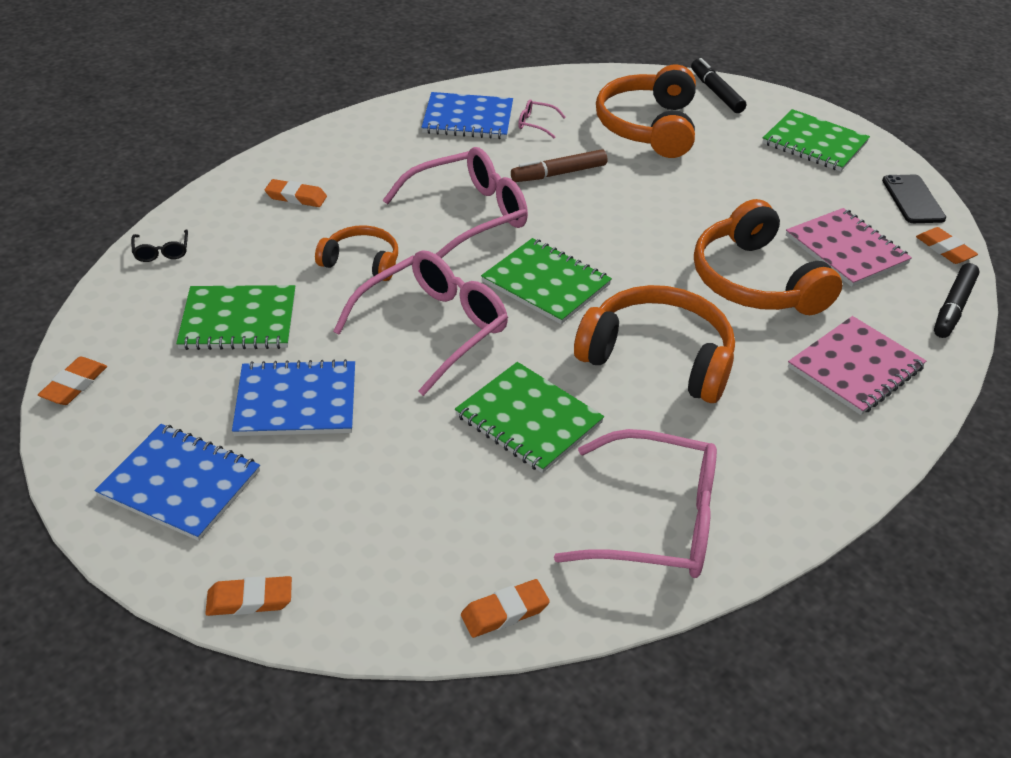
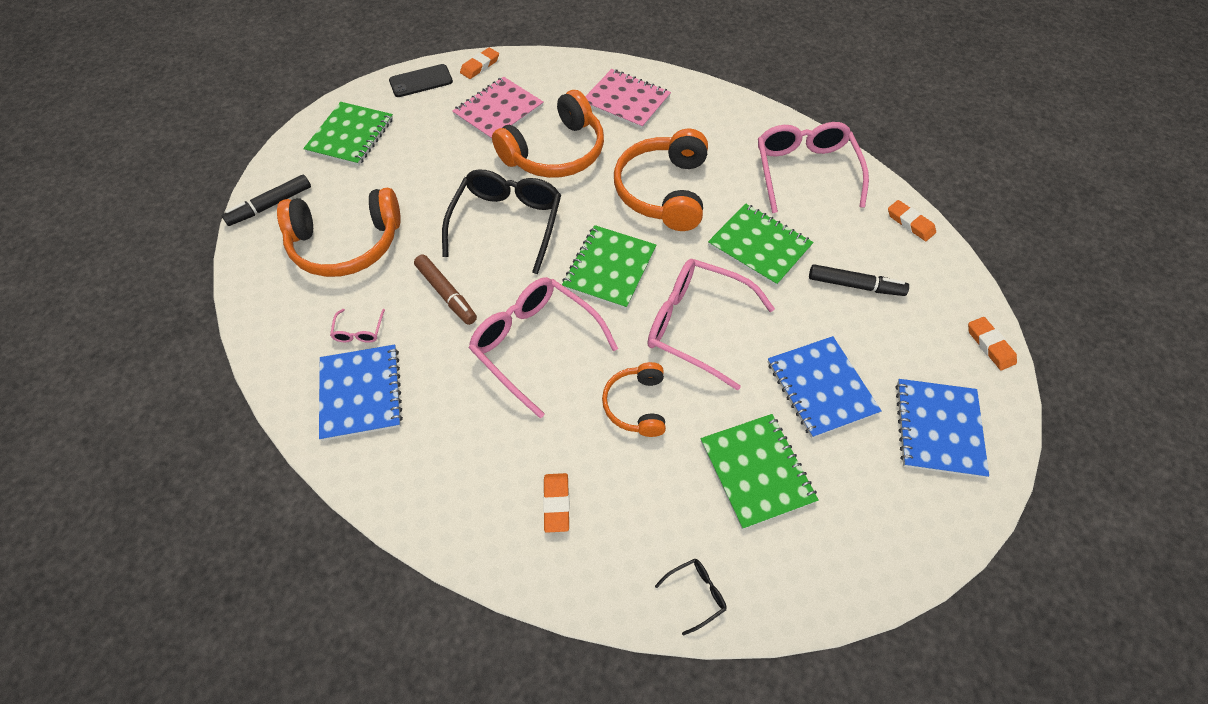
camera: 105 degrees left, 15 degrees up
orange eraser [38,356,107,405] -> none
green notebook [455,362,604,473] -> green notebook turned 75 degrees counterclockwise [708,203,813,286]
black marker [934,263,979,338] -> black marker moved to [809,264,909,296]
none -> black glasses [442,169,561,274]

